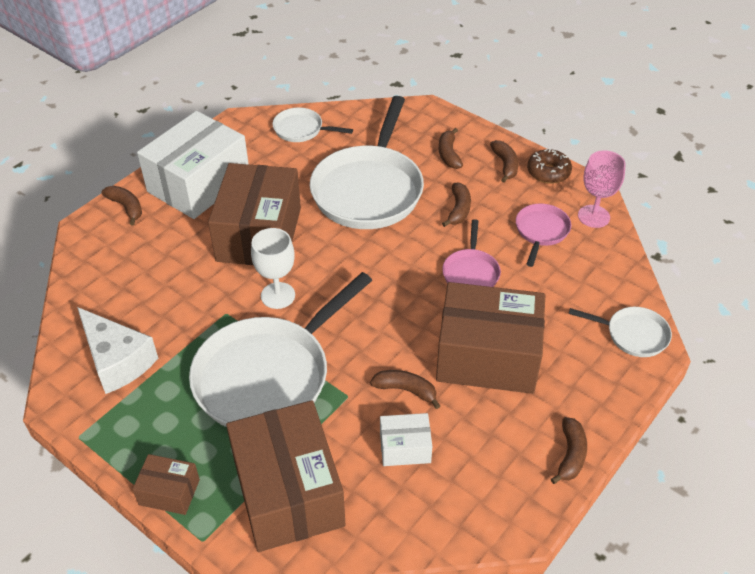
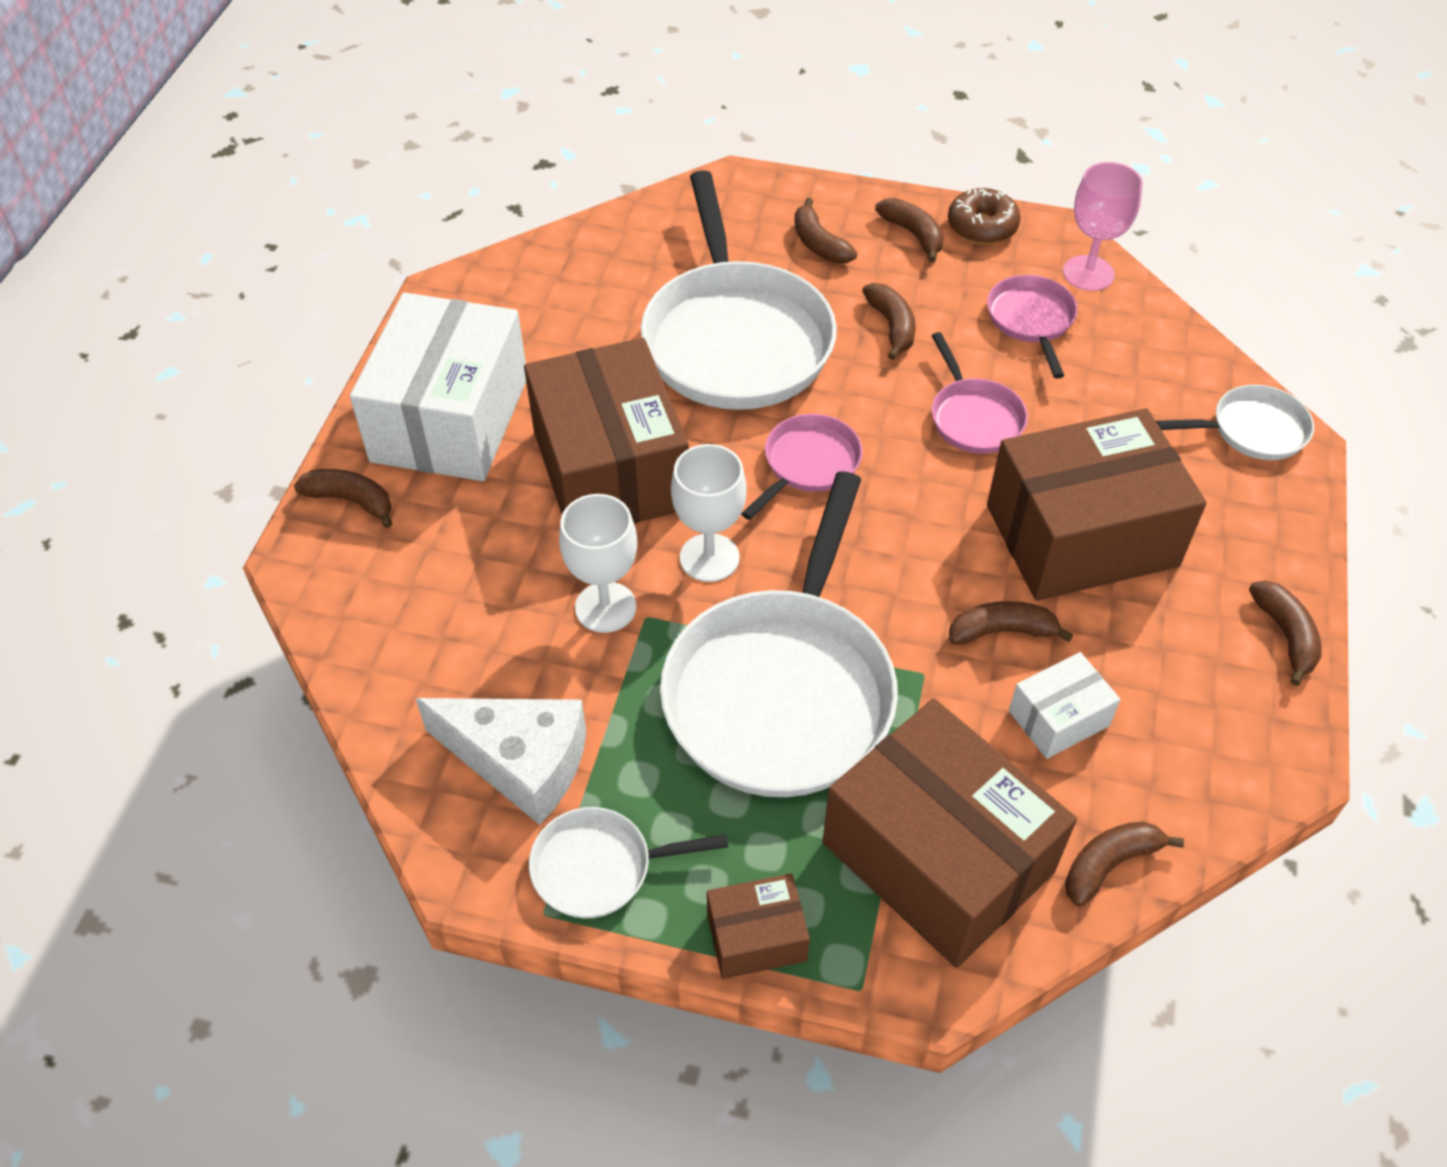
camera: 25 degrees left, 5 degrees up
white pan [273,108,353,142] -> white pan moved to [529,807,728,919]
none -> white goblet [559,494,637,633]
none -> pink pan [741,414,863,520]
none -> brown banana [1065,821,1184,907]

